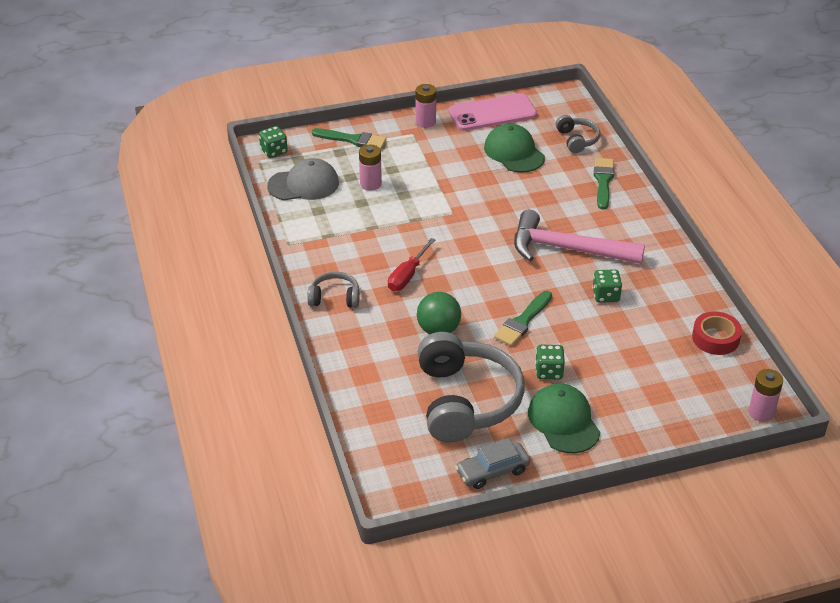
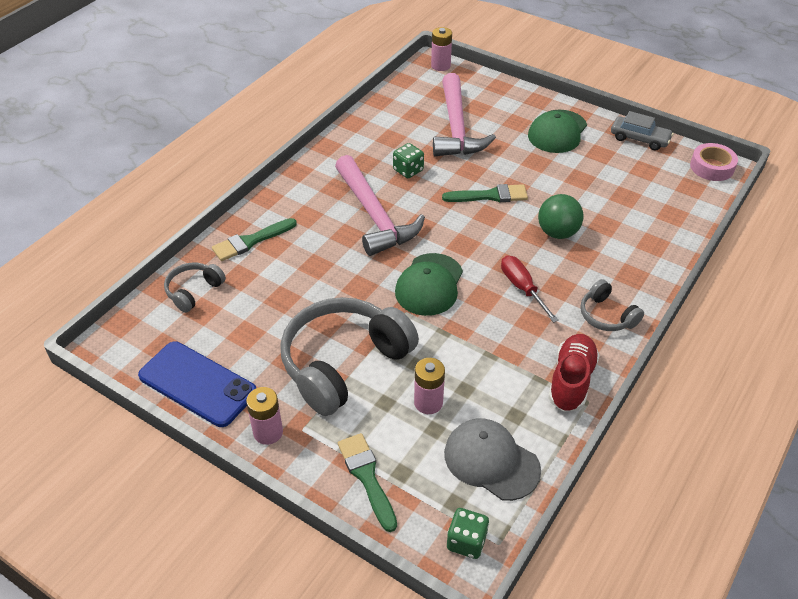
camera: 130 degrees left, 5 degrees up
red screwdriver [388,238,436,291] -> red screwdriver turned 105 degrees counterclockwise [501,255,559,323]
grey headphones [418,332,525,442] -> grey headphones moved to [280,297,419,416]
pink phone [449,93,537,131] -> blue phone [138,341,256,427]
green cap [484,124,545,173] -> green cap moved to [395,253,463,316]
green dice [535,345,565,379] -> none
red tape [692,311,742,355] -> none
none -> pink hammer [433,73,496,156]
none -> red shoe [548,334,600,412]
none -> pink tape [690,143,738,181]

